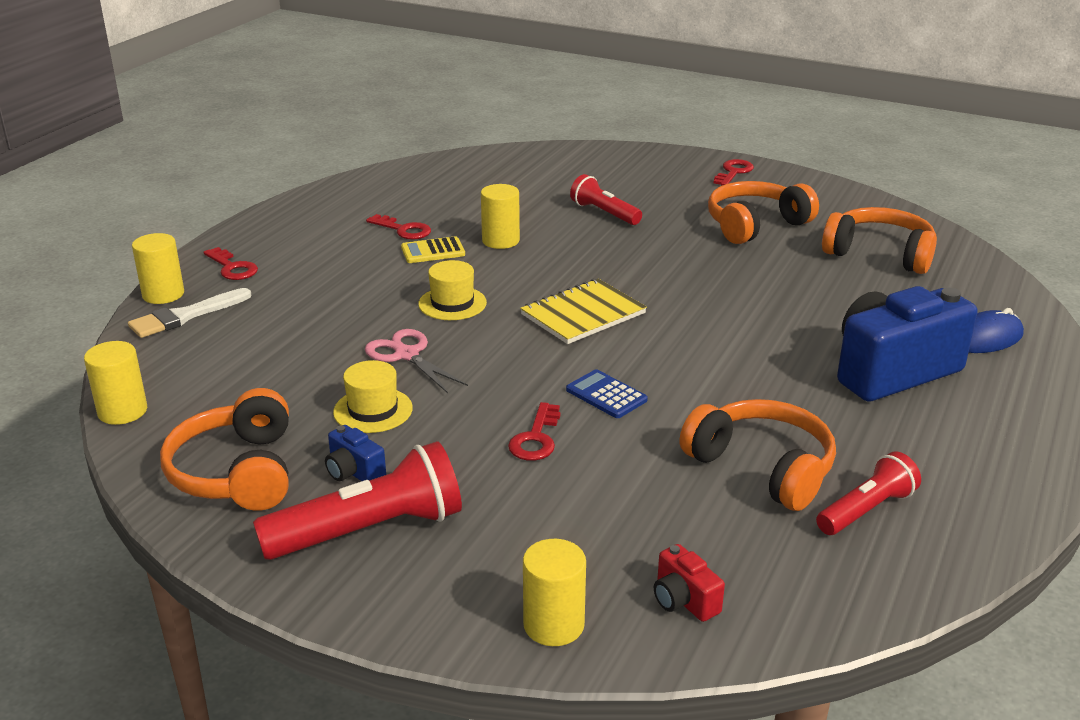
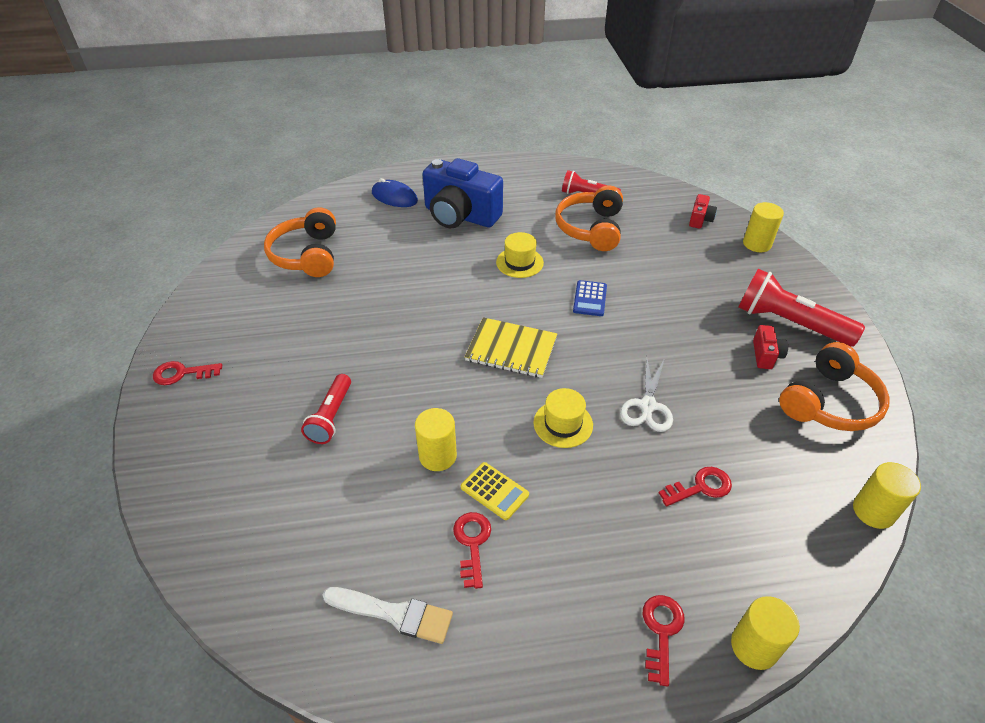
camera: 125 degrees left, 15 degrees up
white brush [128,288,251,338] -> white brush moved to [323,587,453,644]
blue camera [325,425,386,481] -> red camera [753,325,788,369]
yellow hat [333,360,413,433] -> yellow hat moved to [496,232,544,278]
pink scissors [365,329,468,393] -> white scissors [620,357,673,432]
red key [508,402,561,461] -> red key moved to [659,467,732,507]
orange headphones [708,181,819,244] -> none

